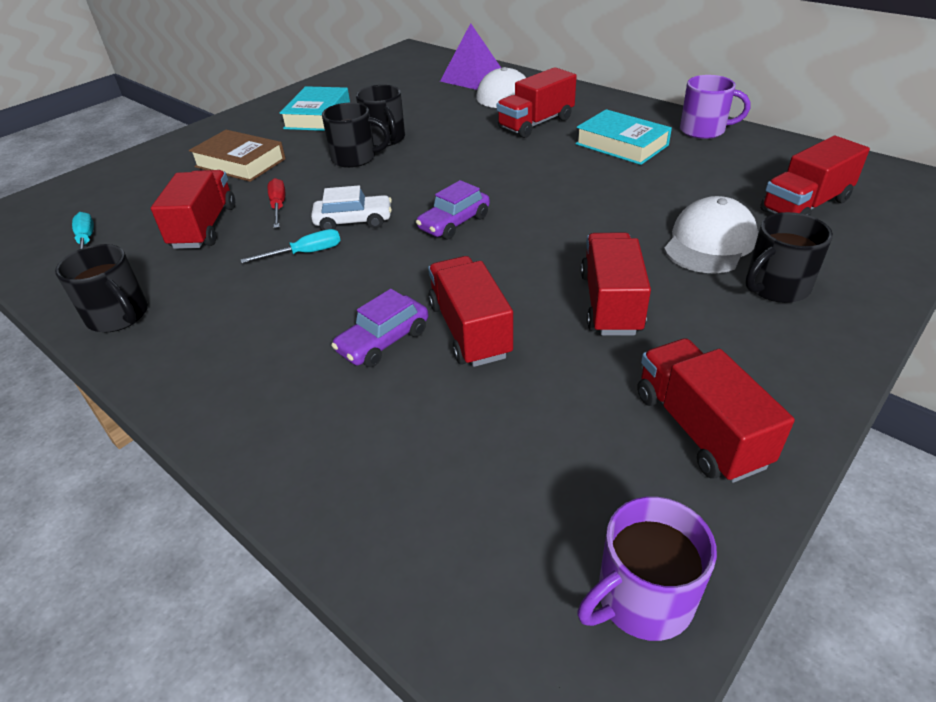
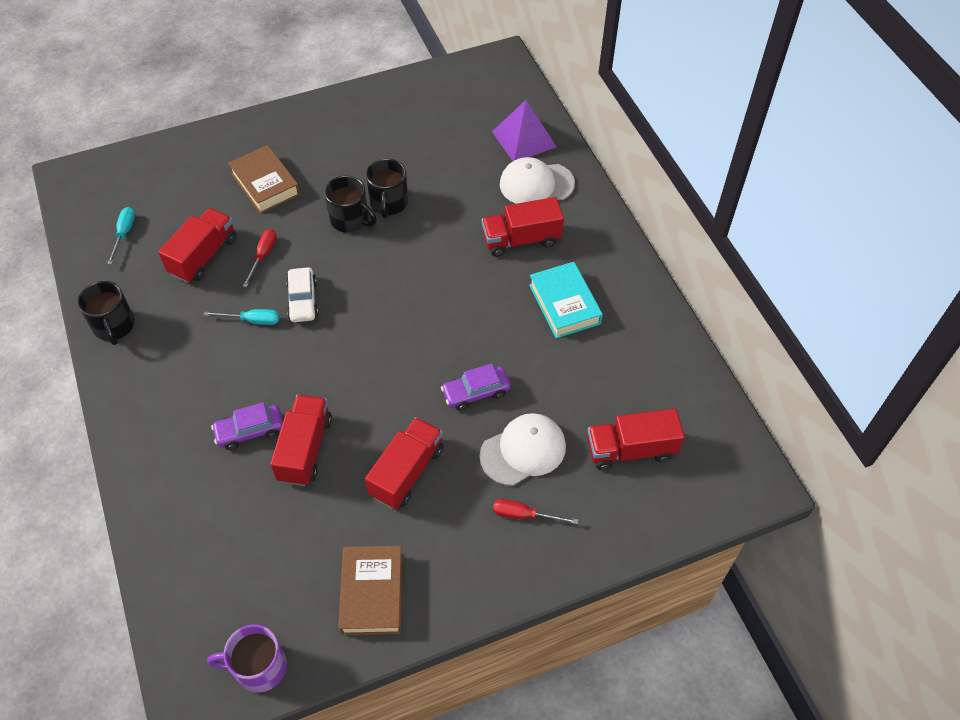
camera: 25 degrees right, 15 degrees up
turquoise book [280,86,350,131] -> none
white car [311,185,392,230] -> white car turned 60 degrees clockwise [286,267,318,322]
purple car [416,180,490,240] -> purple car moved to [441,363,511,410]
red truck [637,338,795,483] -> brown book [338,546,402,635]
purple mug [680,75,750,139] -> none
black mug [745,212,833,303] -> red screwdriver [493,499,578,524]

